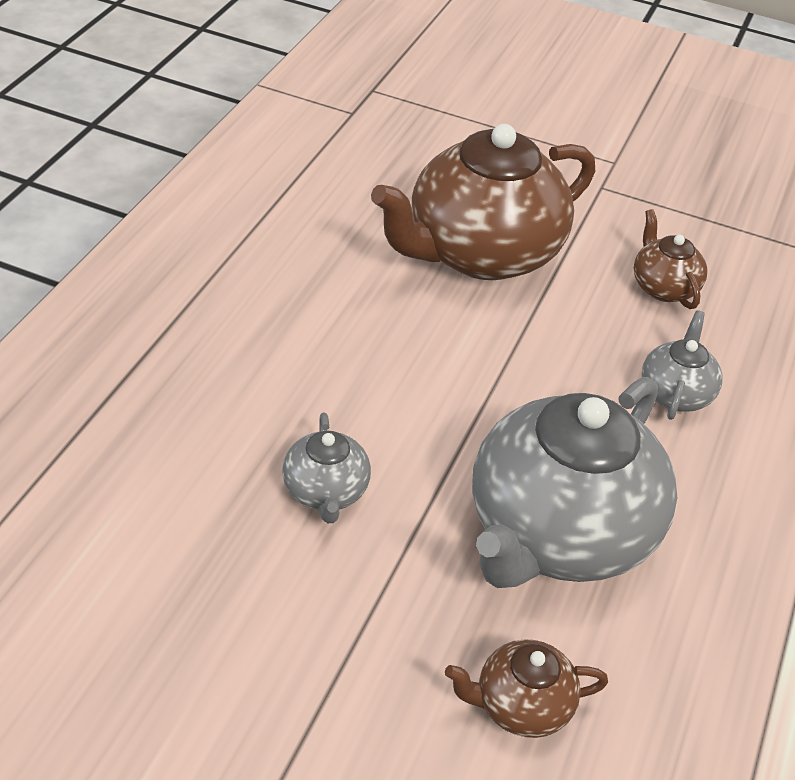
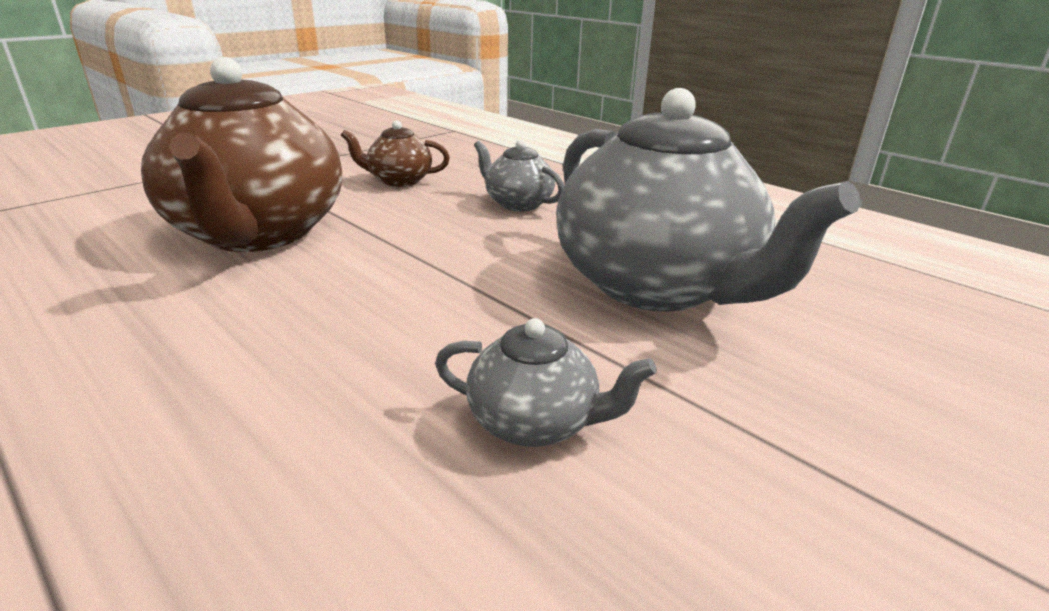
camera: 65 degrees left, 15 degrees down
brown teapot [445,639,608,738] -> none

